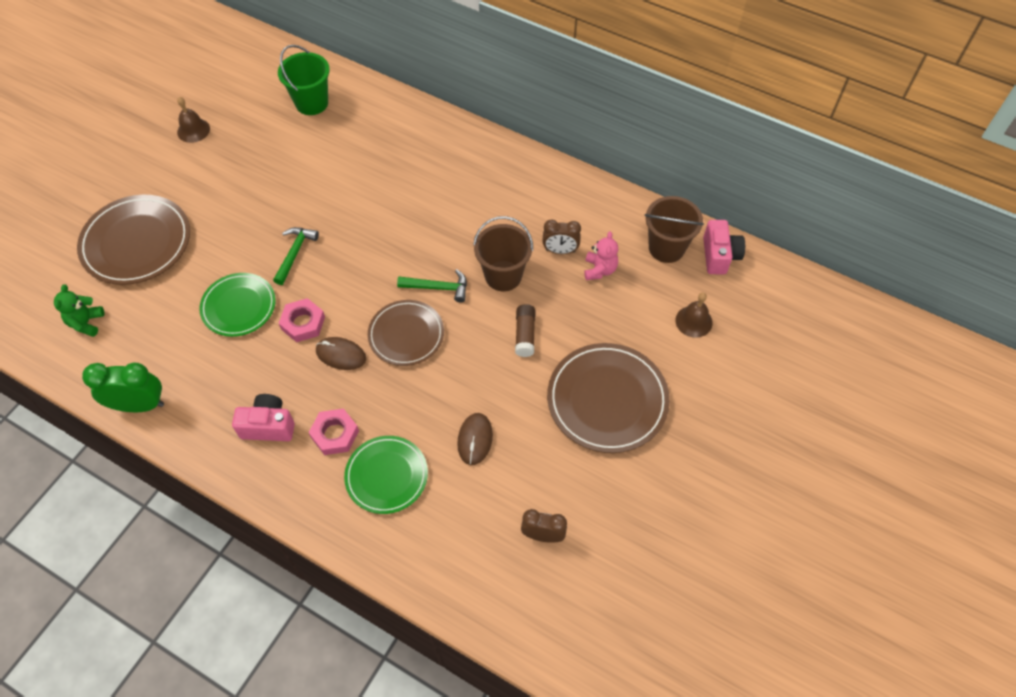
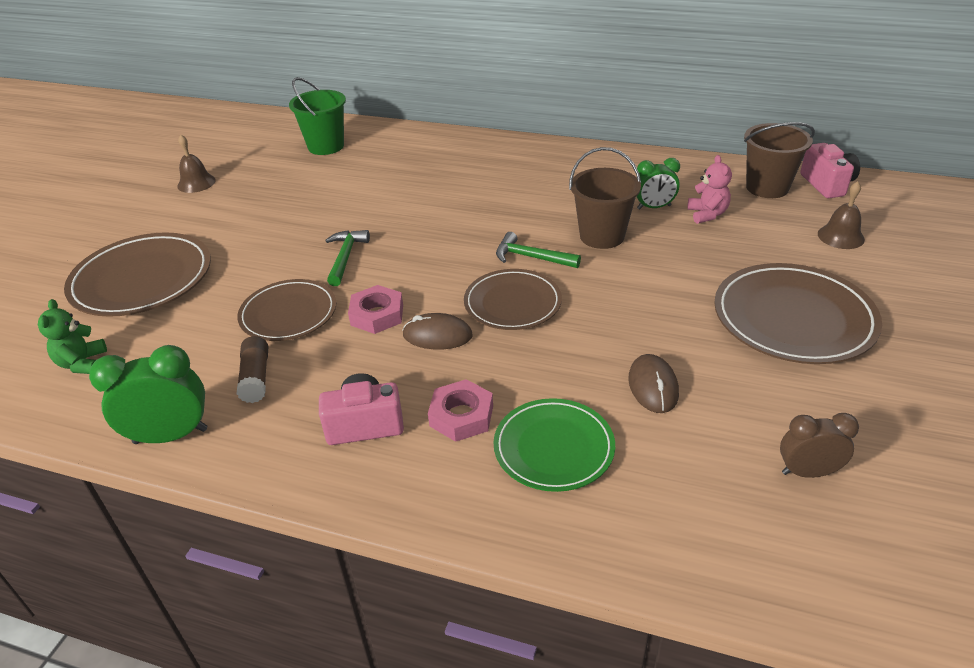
camera: 10 degrees left, 20 degrees down
green plate [199,273,276,337] -> brown plate [237,279,336,341]
green hammer [397,269,467,302] -> green hammer turned 150 degrees counterclockwise [496,232,581,268]
brown glue stick [515,304,536,357] -> brown glue stick moved to [236,336,269,403]
brown clock [542,220,581,254] -> green clock [636,158,680,210]

